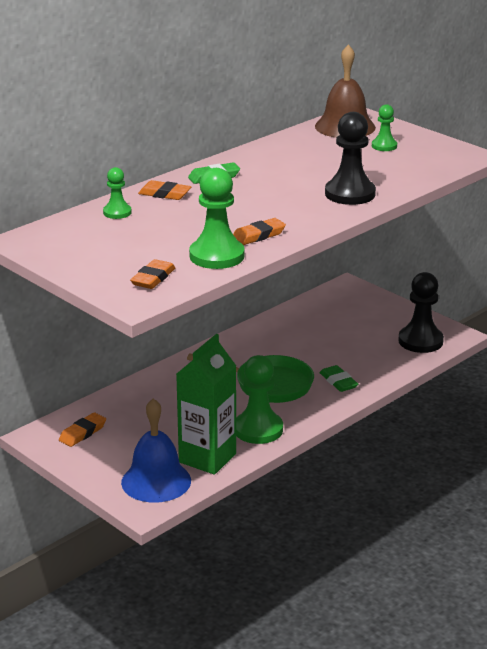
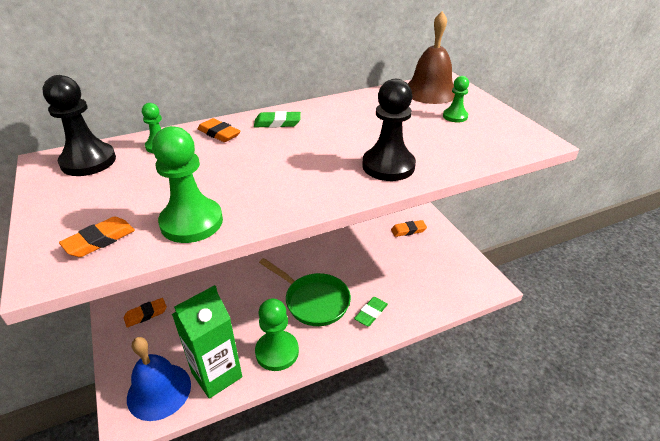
camera: 20 degrees right, 10 degrees up
orange eraser [233,218,286,245] -> orange eraser moved to [391,220,427,237]
green eraser [320,365,358,392] -> green eraser turned 45 degrees clockwise [354,297,388,327]
black pawn [398,272,444,353] -> black pawn moved to [42,75,116,176]

